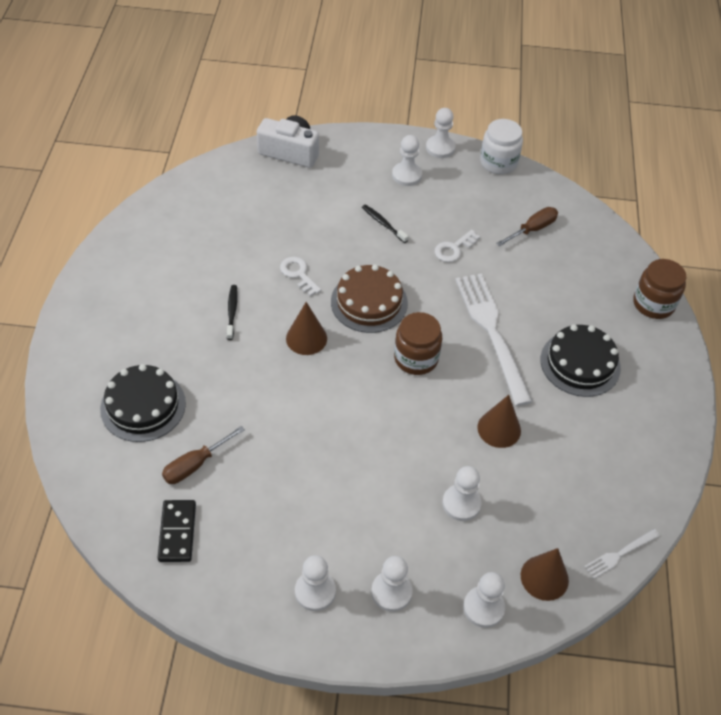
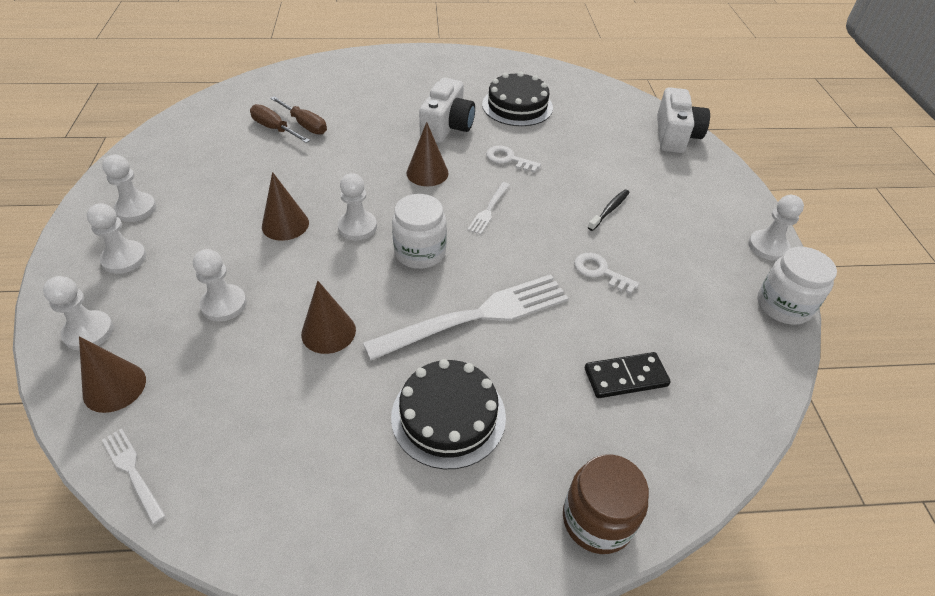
camera: 80 degrees right, 5 degrees down
black cake [100,364,186,442] -> black cake moved to [482,71,553,126]
black domino [157,500,196,562] -> black domino moved to [585,352,671,398]
black toothbrush [227,285,238,340] -> white camera [419,78,475,143]
white key [280,257,321,296] -> white key turned 105 degrees counterclockwise [486,146,541,173]
brown cake [331,264,408,333] -> white fork [467,182,510,235]
white pawn [392,135,422,186] -> white pawn moved to [337,173,377,240]
brown jar [394,312,442,375] -> white jar [392,194,447,269]
brown screwdriver [496,207,558,246] -> brown screwdriver moved to [270,96,327,135]
none -> brown cone [262,172,309,241]

